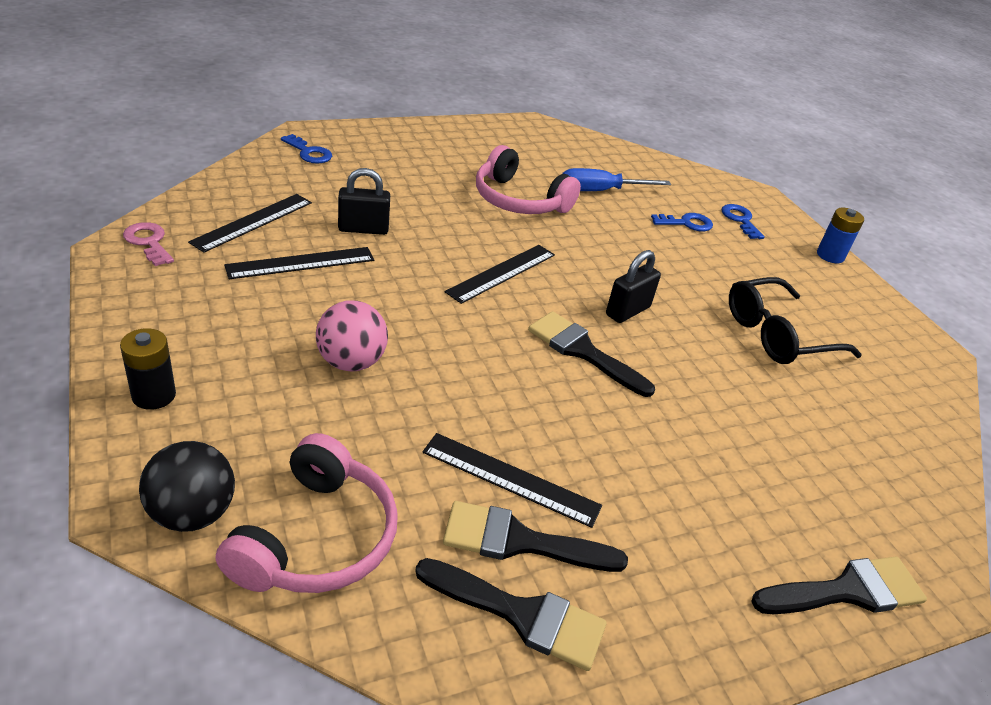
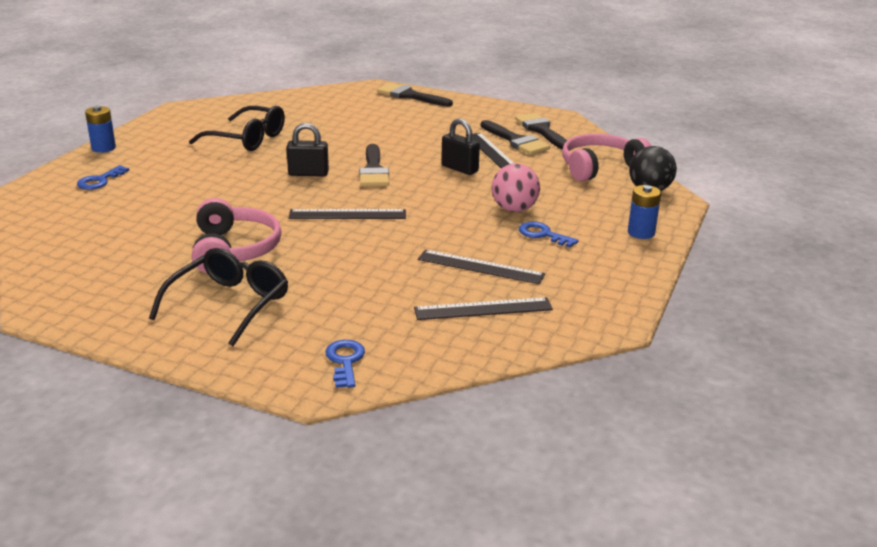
camera: 130 degrees left, 10 degrees down
black battery [120,328,176,410] -> blue battery [628,185,661,239]
pink key [123,222,174,266] -> none
black padlock [338,168,390,235] -> black padlock moved to [441,118,480,175]
blue screwdriver [562,168,671,191] -> none
blue key [651,213,713,231] -> blue key moved to [519,221,579,248]
none -> black glasses [149,248,288,346]

